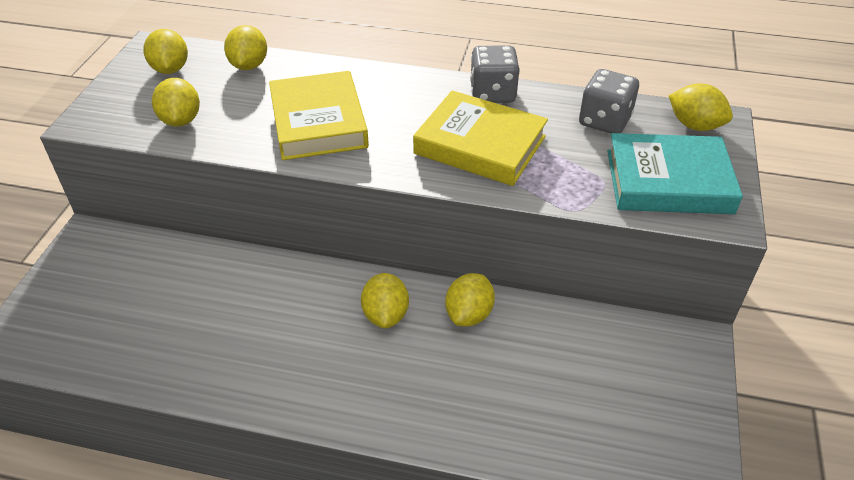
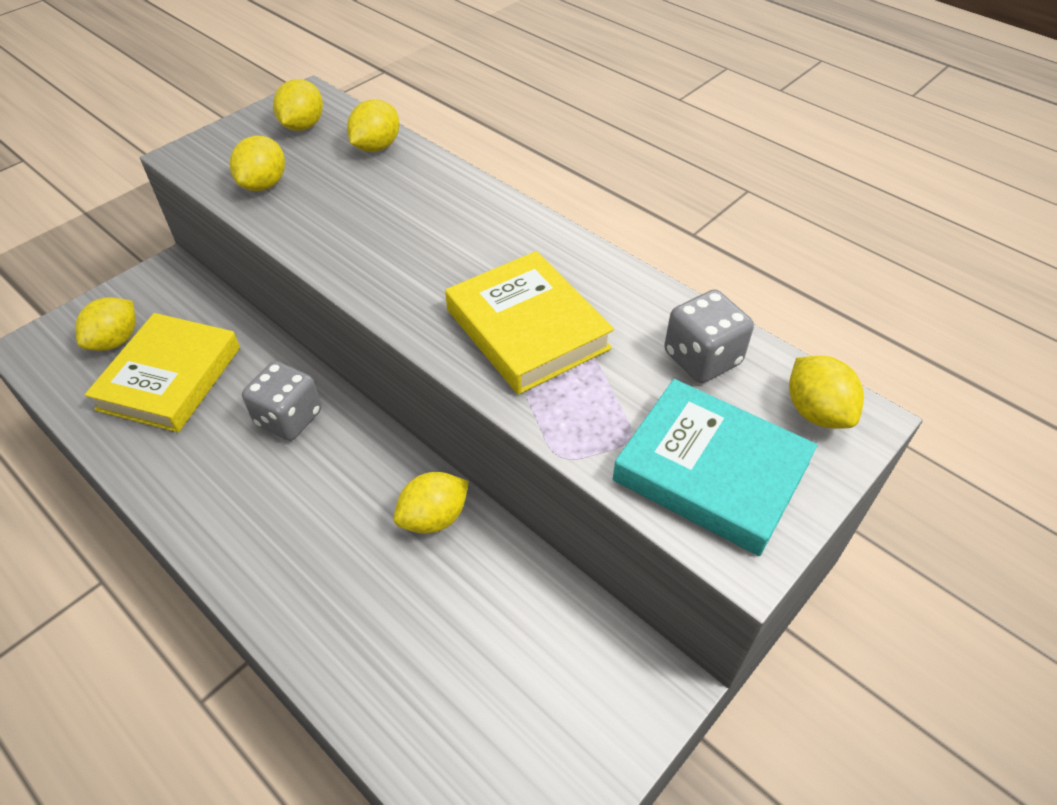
camera: 30 degrees right, 5 degrees up
yellow book [269,71,369,160] -> yellow book moved to [85,313,240,432]
yellow lemon [361,273,409,328] -> yellow lemon moved to [75,297,136,351]
grey dice [470,45,520,103] -> grey dice moved to [242,361,322,441]

